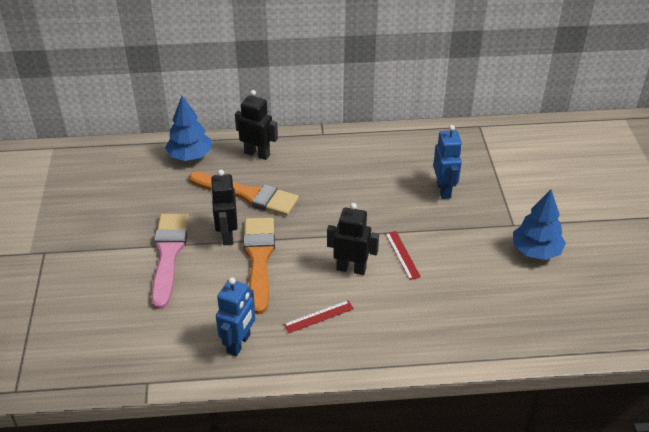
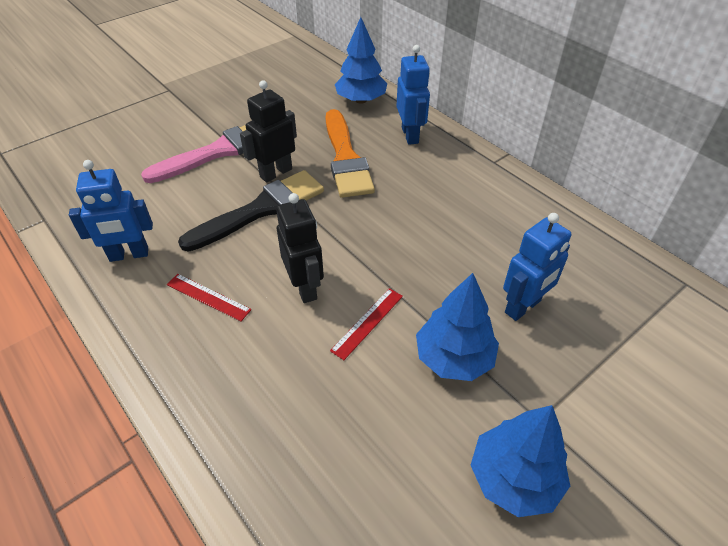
camera: 55 degrees right, 5 degrees up
black robot [235,90,278,160] -> blue robot [397,45,430,145]
orange brush [243,217,275,314] -> black brush [178,170,324,251]
none -> blue tree [416,273,499,381]

